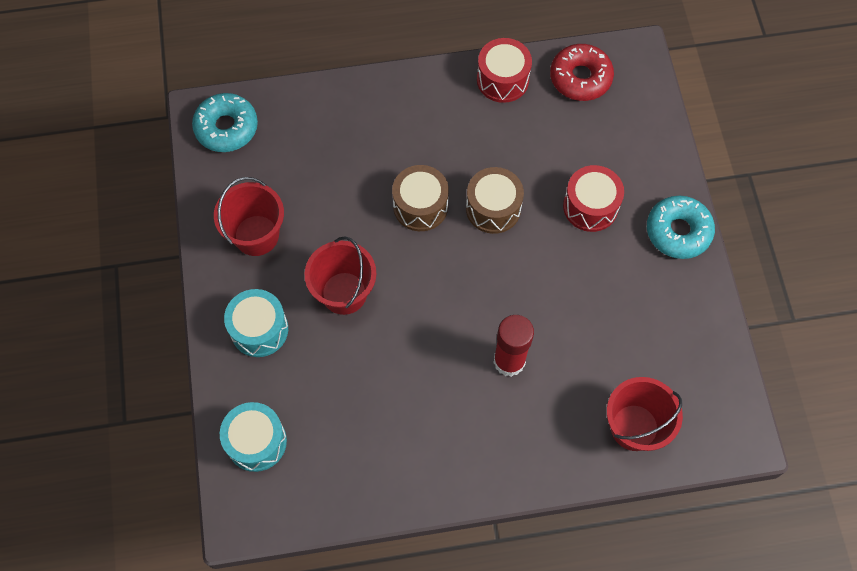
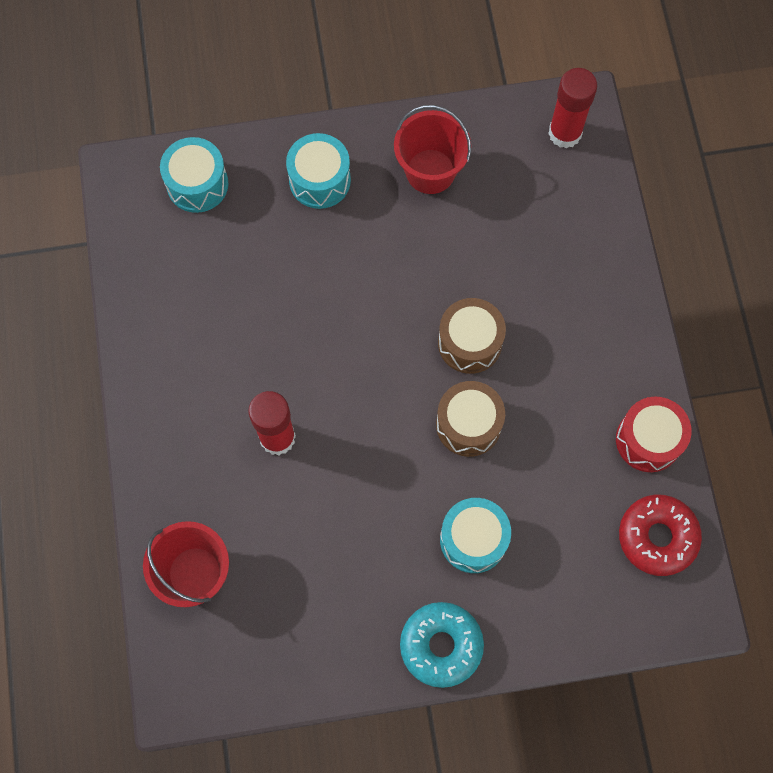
camera: 90 degrees right, 5 degrees up
turquoise donut [192,93,258,152] -> red glue stick [548,68,597,149]
red bucket [305,236,376,315] -> none
red drum [563,165,624,232] -> turquoise drum [440,498,511,573]

